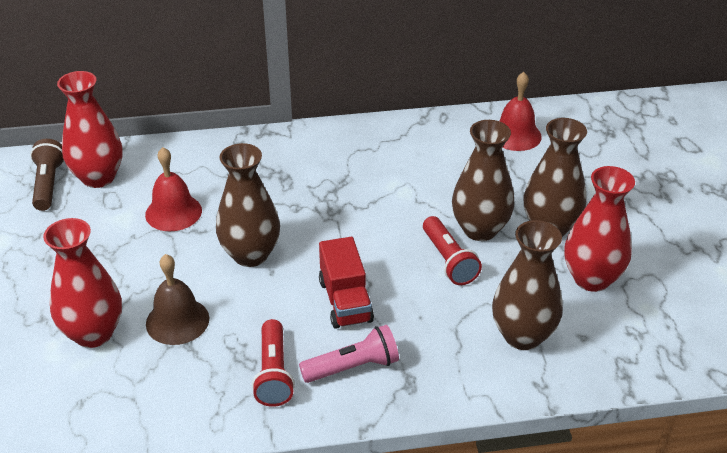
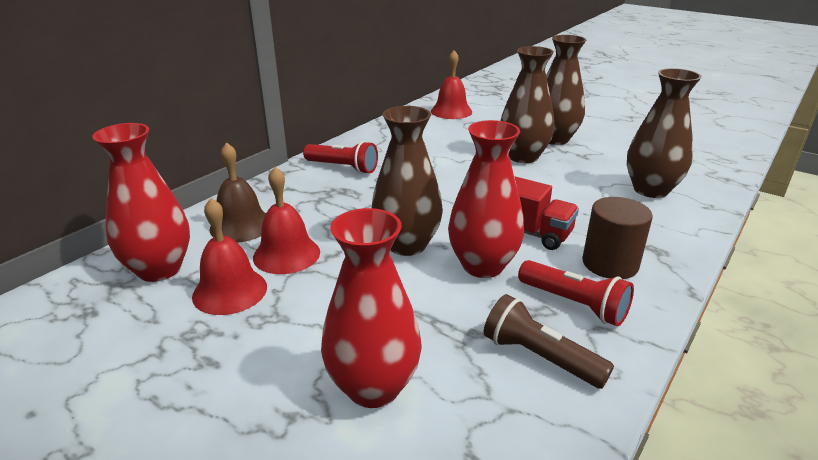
camera: 45 degrees left, 10 degrees down
brown flashlight [30,139,64,211] -> brown flashlight moved to [484,294,614,389]
brown bell [146,254,209,345] -> brown bell moved to [209,142,266,243]
pink flashlight [299,325,399,383] -> brown cylinder [582,197,653,279]
red flashlight [423,216,482,285] -> red flashlight moved to [303,141,378,174]
red vase [564,166,635,292] -> red vase moved to [448,120,524,278]
none -> red bell [192,198,267,315]

